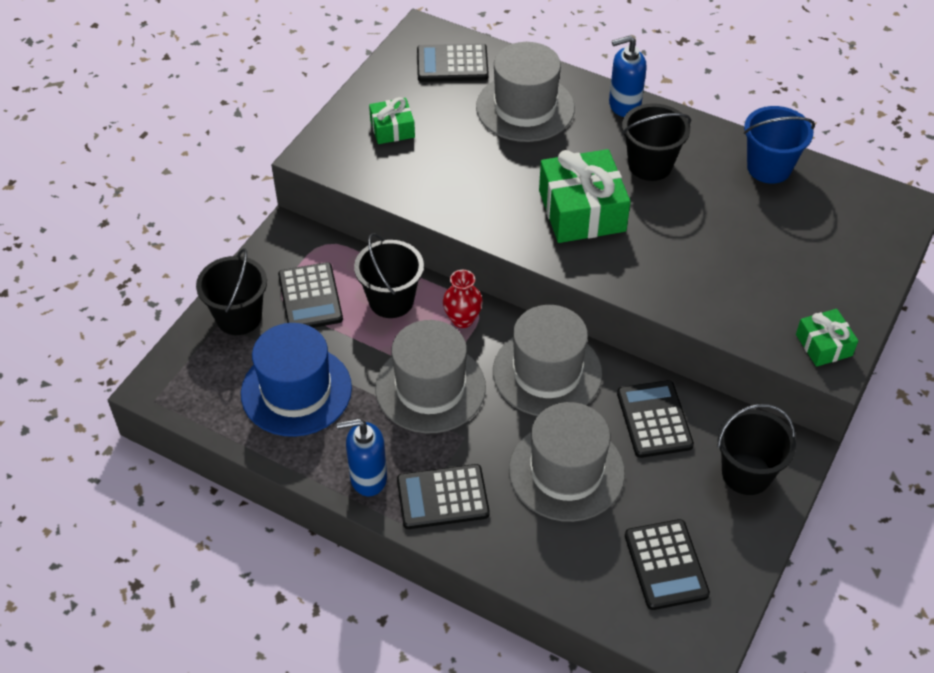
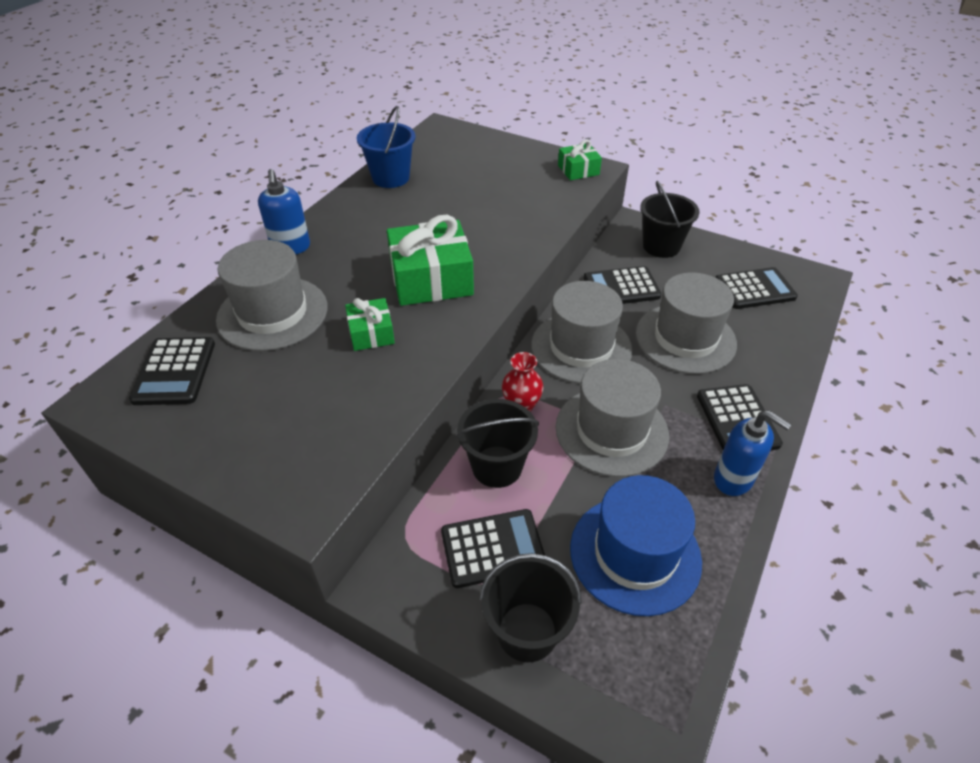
camera: 90 degrees left, 5 degrees down
blue soap dispenser [337,418,387,496] -> blue soap dispenser turned 45 degrees counterclockwise [714,410,792,496]
green gift [369,97,415,144] -> green gift moved to [345,298,395,351]
black bucket [622,103,691,181] -> none

